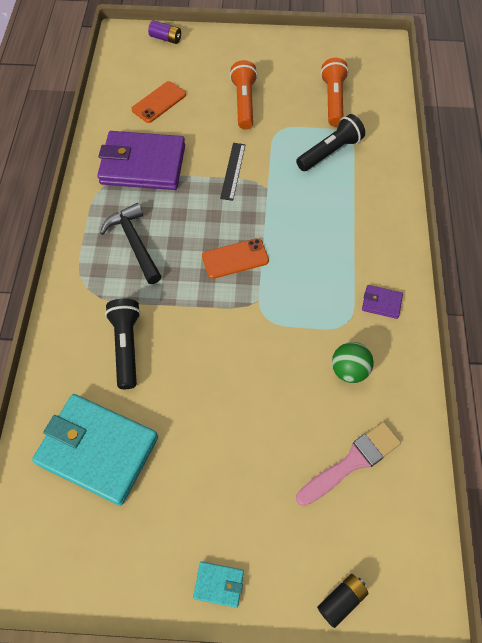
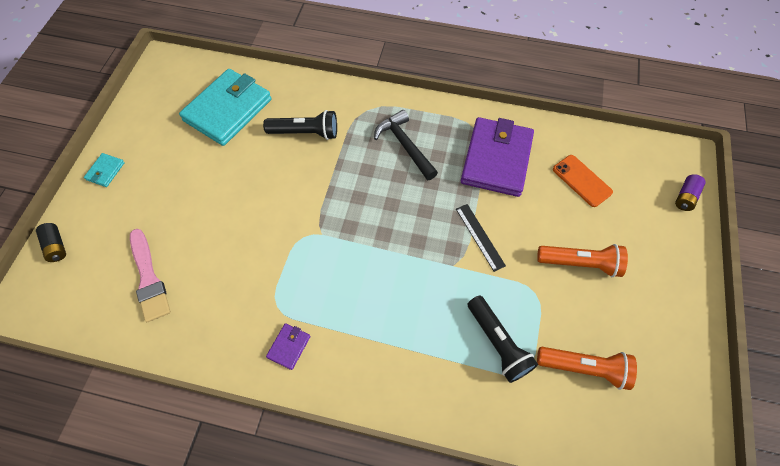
camera: 100 degrees right, 0 degrees up
black hammer [100,203,162,284] -> black hammer turned 105 degrees counterclockwise [374,110,438,180]
orange phone [202,238,269,279] -> none
black ruler [220,143,245,201] -> black ruler turned 45 degrees clockwise [456,204,506,272]
green ball [332,342,374,383] -> none

